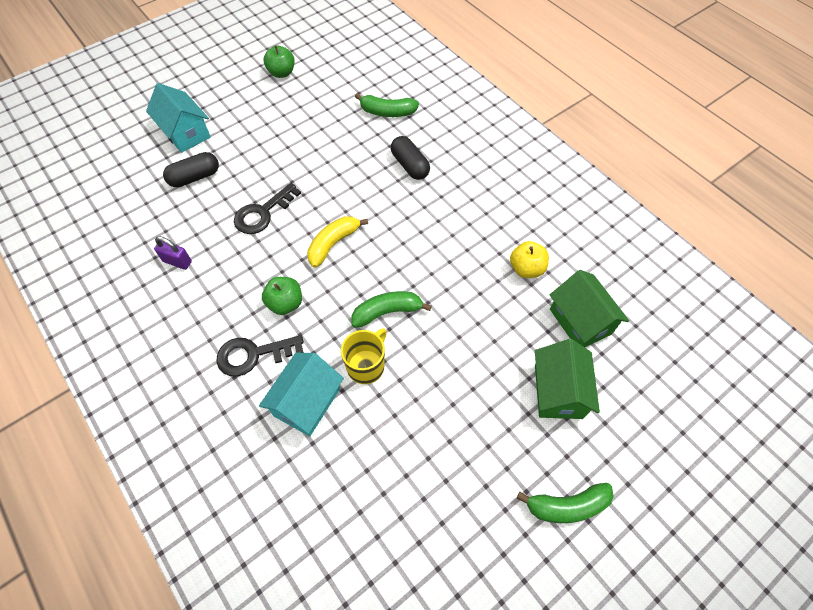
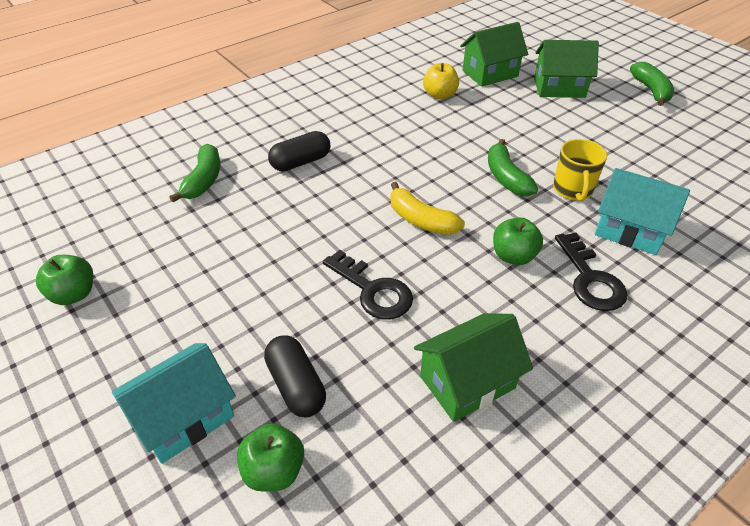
camera: 90 degrees left, 15 degrees down
purple padlock [154,236,192,270] -> green house [414,313,533,422]
yellow mug [341,328,387,384] -> yellow mug turned 120 degrees counterclockwise [553,139,607,201]
none -> green apple [237,423,304,492]

